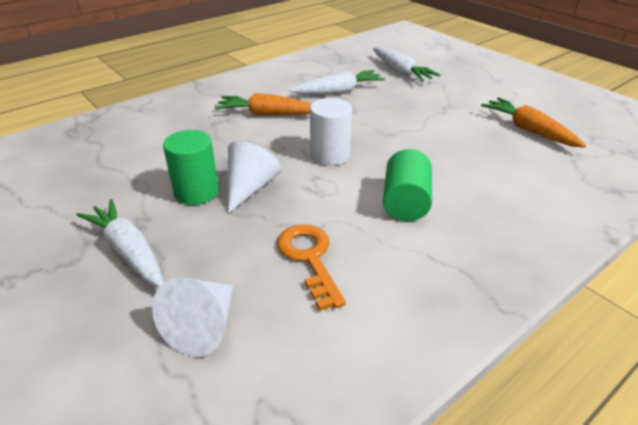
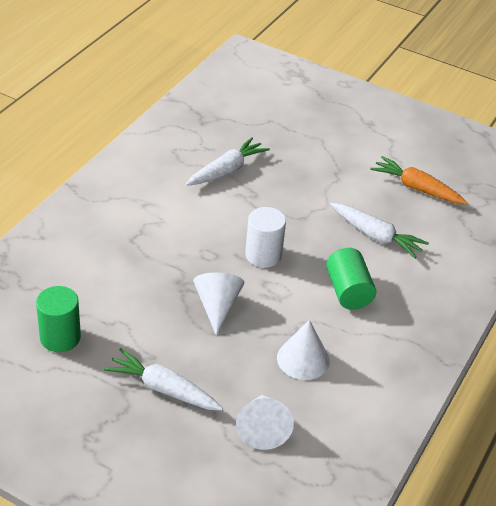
camera: 25 degrees left, 5 degrees up
green cylinder [163,130,219,205] -> green cylinder moved to [36,286,81,352]
orange carrot [215,93,312,115] -> none
orange key [277,224,346,311] -> white cone [277,320,330,380]
white carrot [373,47,440,82] -> white carrot moved to [330,203,429,259]

